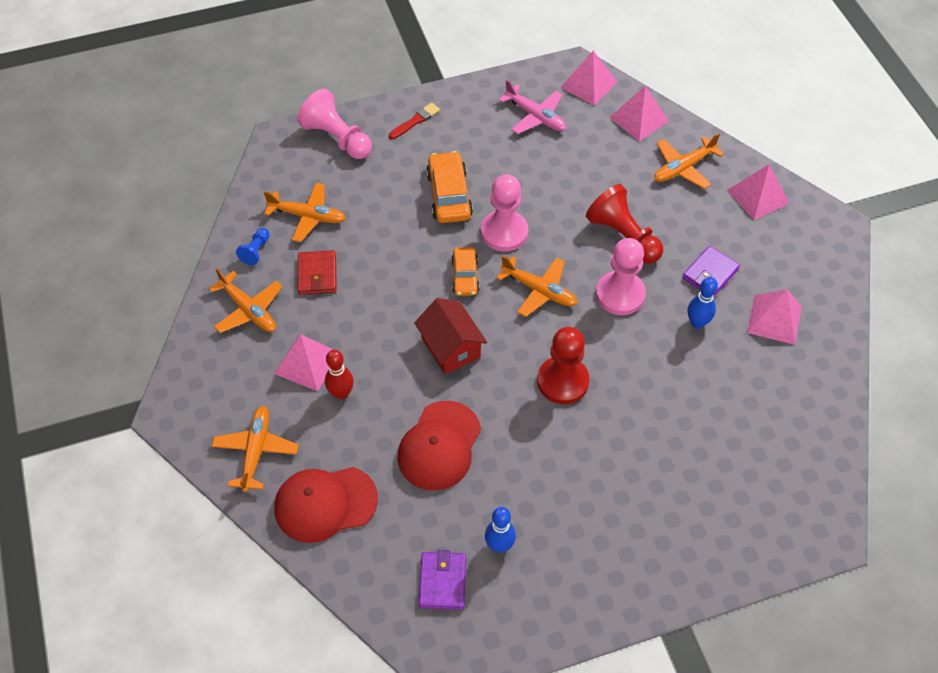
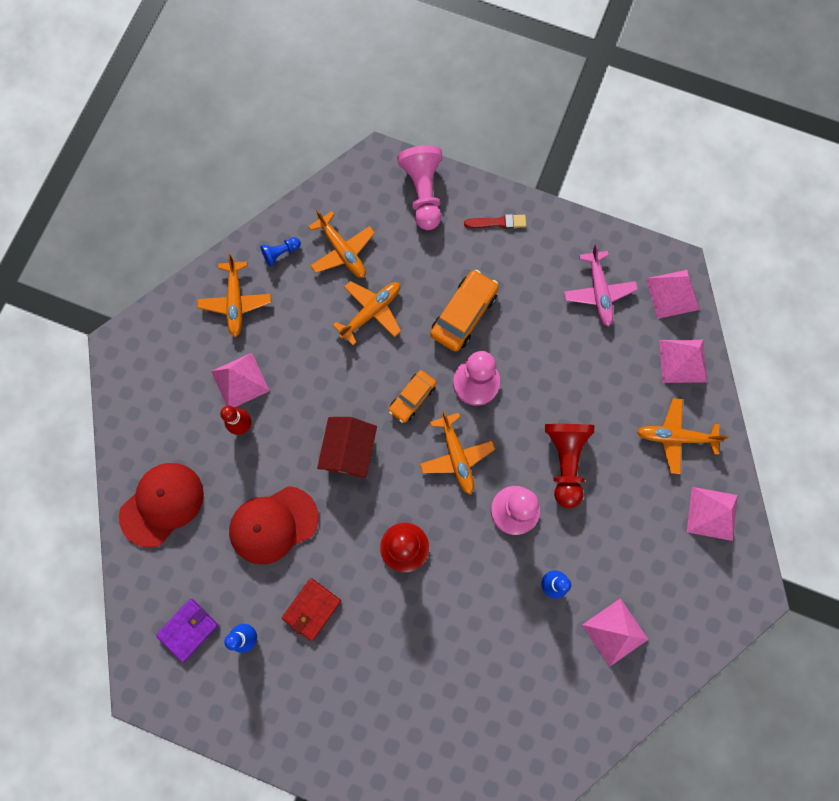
camera: 40 degrees right, 20 degrees up
orange plane [212,406,299,492] -> orange plane moved to [333,281,401,345]
red cap [274,467,378,543] -> red cap turned 105 degrees clockwise [119,463,204,548]
red wallet [298,250,337,295] -> red wallet moved to [282,578,341,641]
purple wallet [682,246,740,297] -> none

